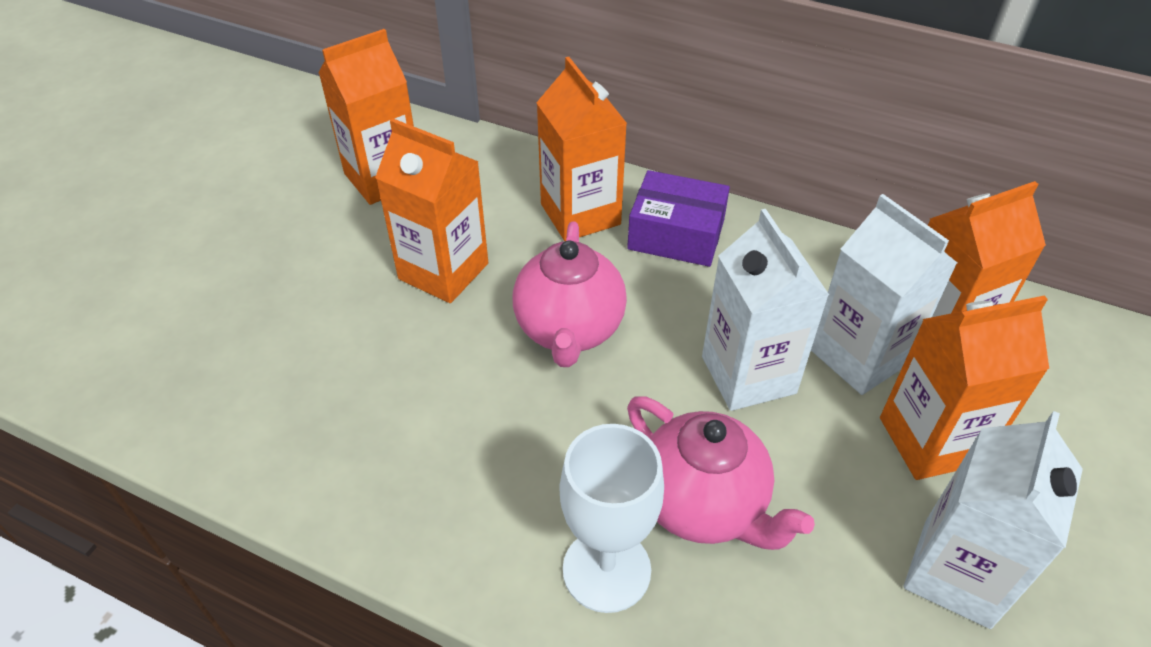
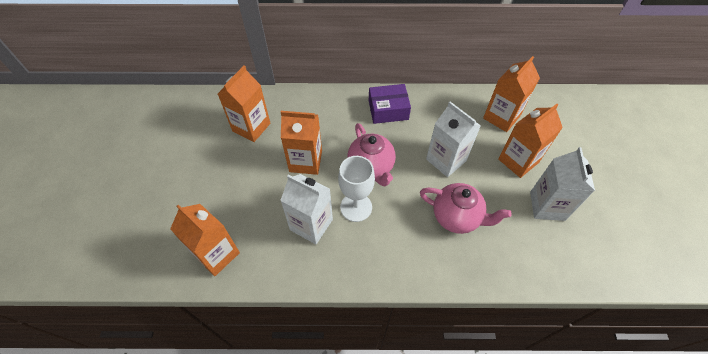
camera: 25 degrees left, 10 degrees up
orange carton [536,57,627,241] -> orange carton moved to [170,204,240,276]
white goblet [560,424,664,613] -> white goblet moved to [338,156,375,222]
white carton [811,194,957,395] -> white carton moved to [280,174,333,244]

